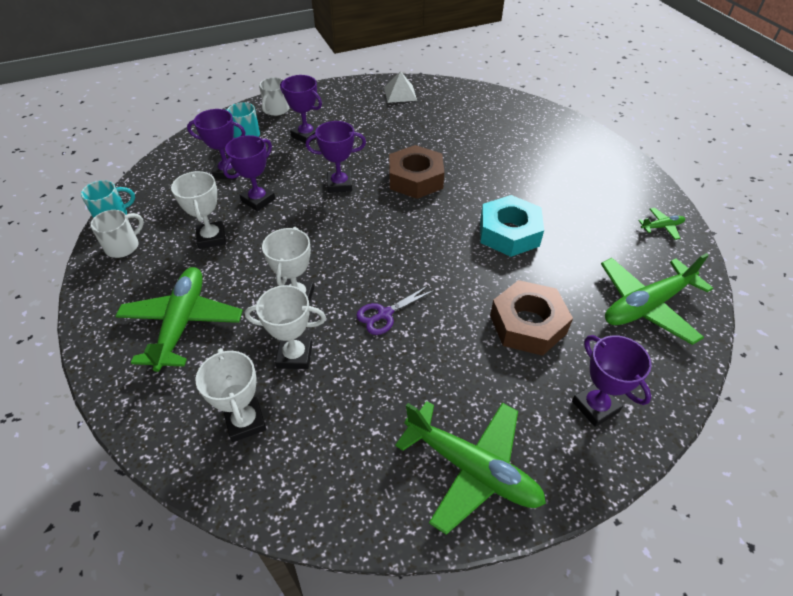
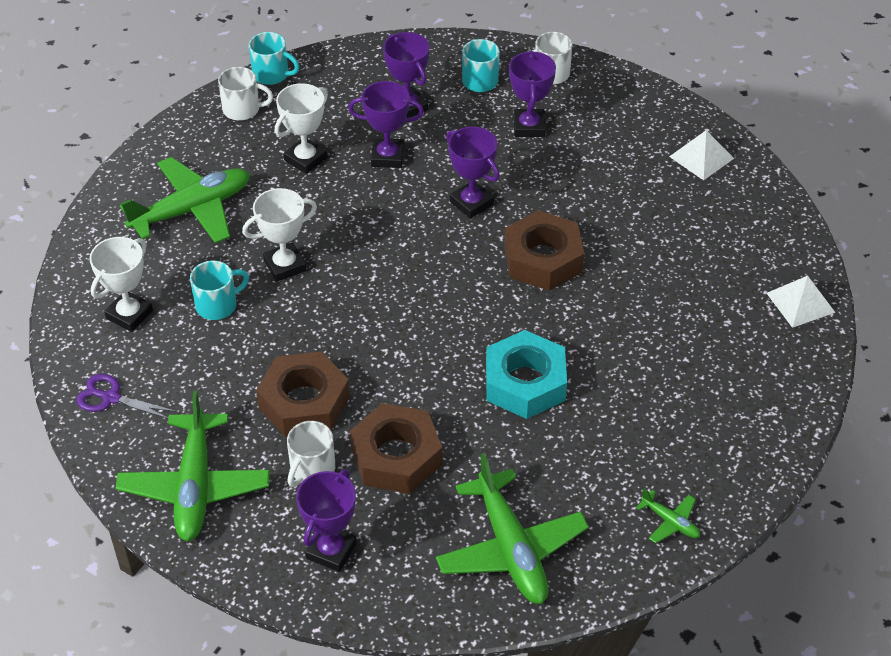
camera: 55 degrees right, 0 degrees up
white trophy [245,285,326,369] -> turquoise mug [190,261,249,320]
purple scissors [356,286,434,335] -> purple scissors moved to [76,374,177,419]
green plane [601,253,713,345] -> green plane turned 135 degrees counterclockwise [436,453,589,604]
none -> brown nut [256,351,350,437]
none -> white mug [287,421,335,487]
none -> white pyramid [766,276,836,328]

